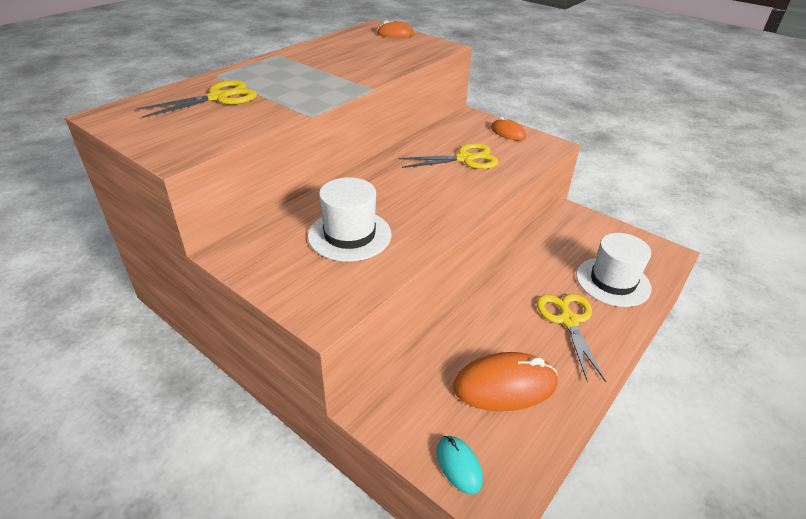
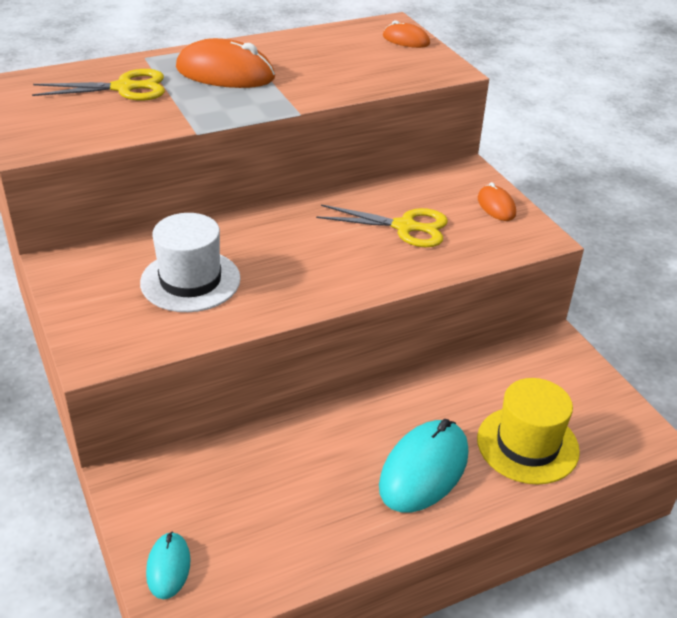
camera: 25 degrees right, 0 degrees up
orange mouse [453,352,558,411] -> orange mouse moved to [176,38,275,88]
yellow scissors [537,294,606,382] -> turquoise mouse [379,419,468,512]
white hat [576,233,652,307] -> yellow hat [477,378,580,485]

